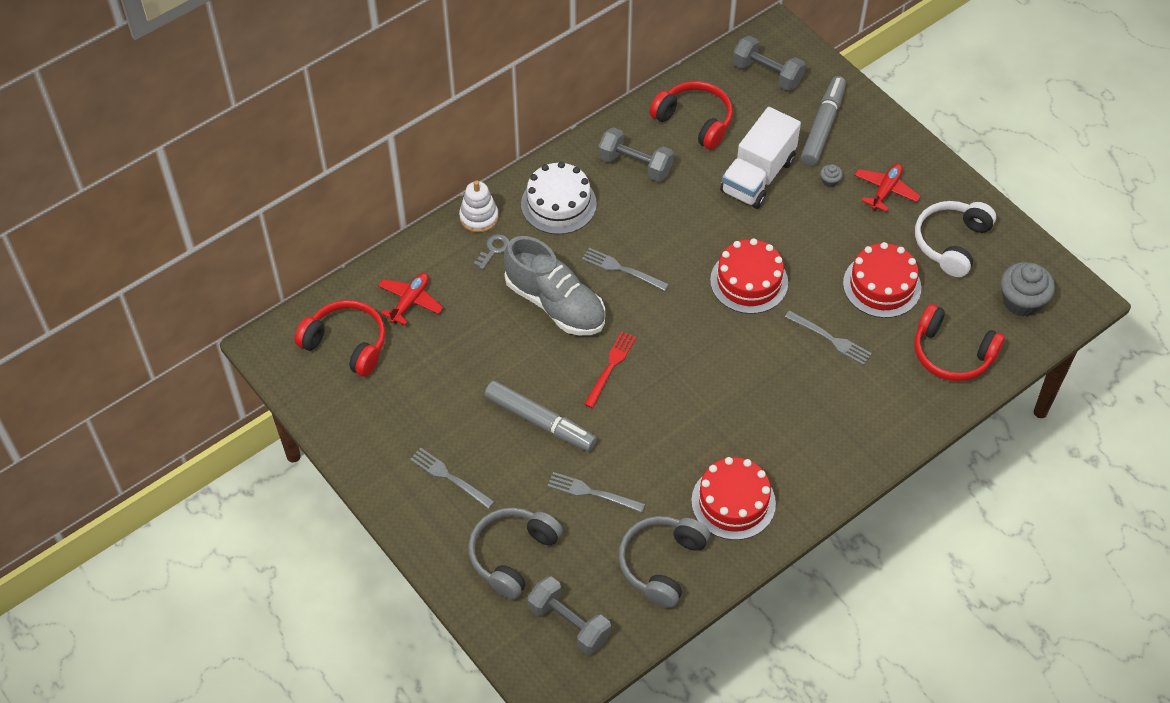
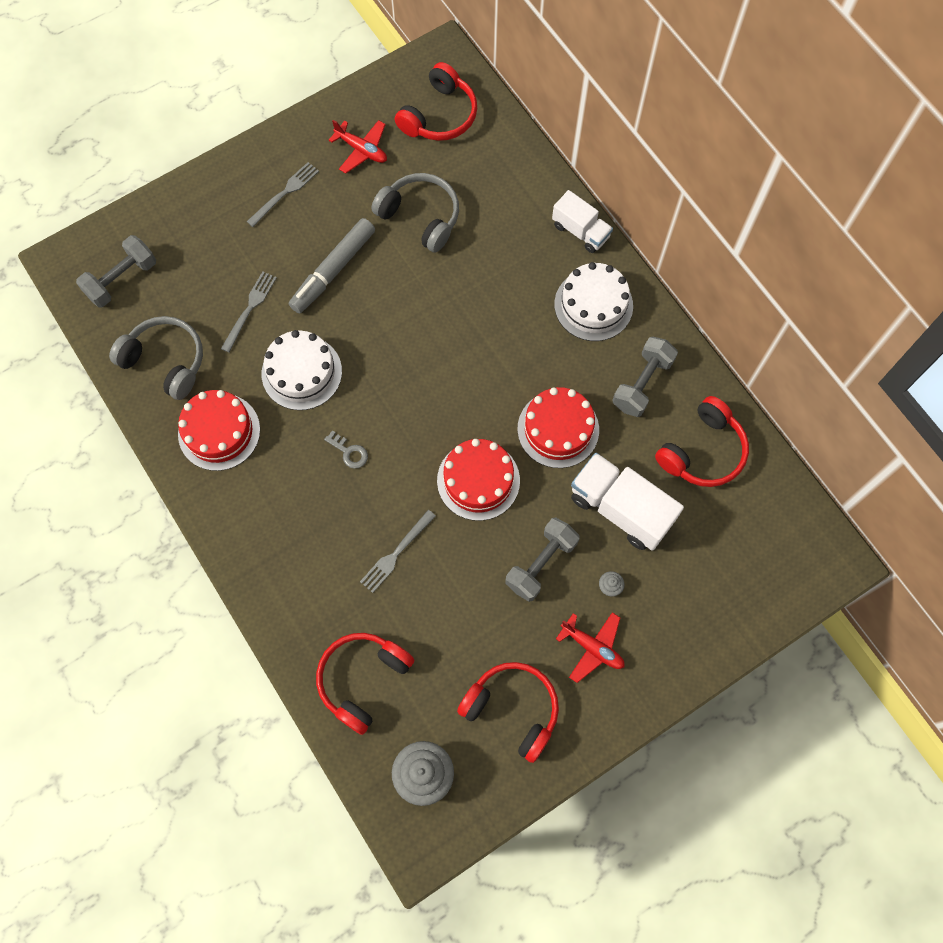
camera: 95 degrees right, 15 degrees up
red plane [378,273,443,325] -> red plane moved to [329,120,387,173]
white stacking toy [459,180,499,233] -> white truck [552,190,613,253]
grey headphones [468,508,563,600] -> grey headphones moved to [371,173,459,253]
grey key [474,234,509,269] -> grey key moved to [324,430,368,469]
grey shoe [504,236,605,335] -> none
grey fork [582,248,669,291] -> none
red fork [584,331,636,408] -> none
grey dumbbell [733,35,805,90] -> grey dumbbell moved to [506,518,580,602]
grey marker [801,76,846,166] -> none
red cake [843,242,921,318] -> red cake moved to [517,387,599,468]
white headphones [915,201,996,277] -> red headphones [457,662,559,763]
none -> white cake [262,330,342,410]

